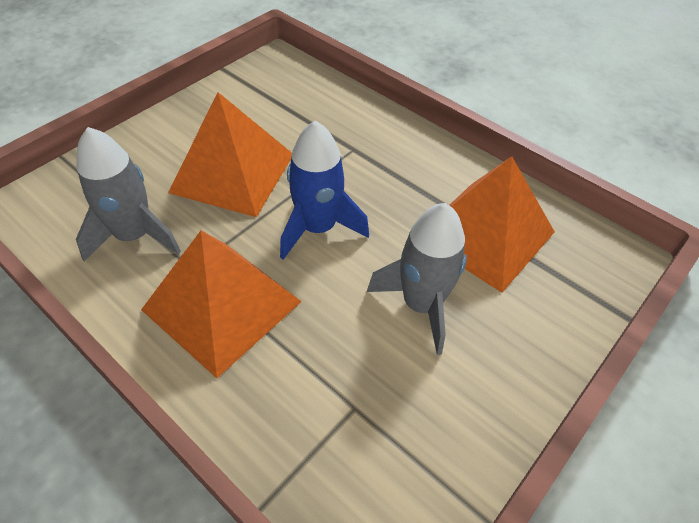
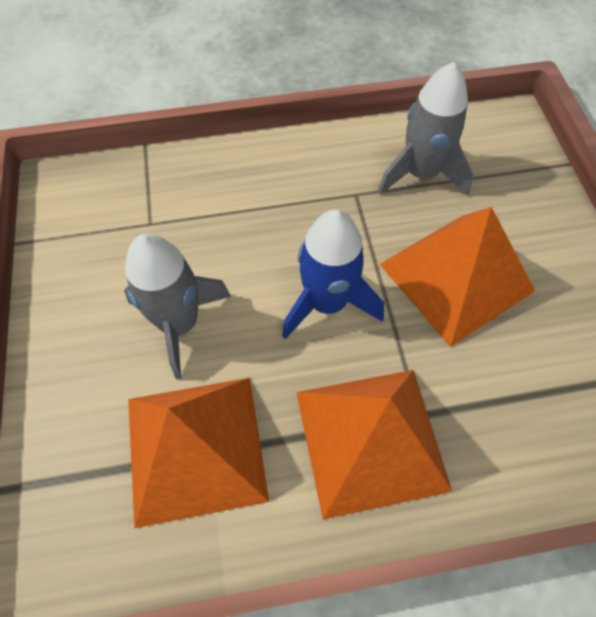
camera: 130 degrees right, 10 degrees up
orange pyramid [141,230,302,378] -> orange pyramid moved to [296,370,452,519]

